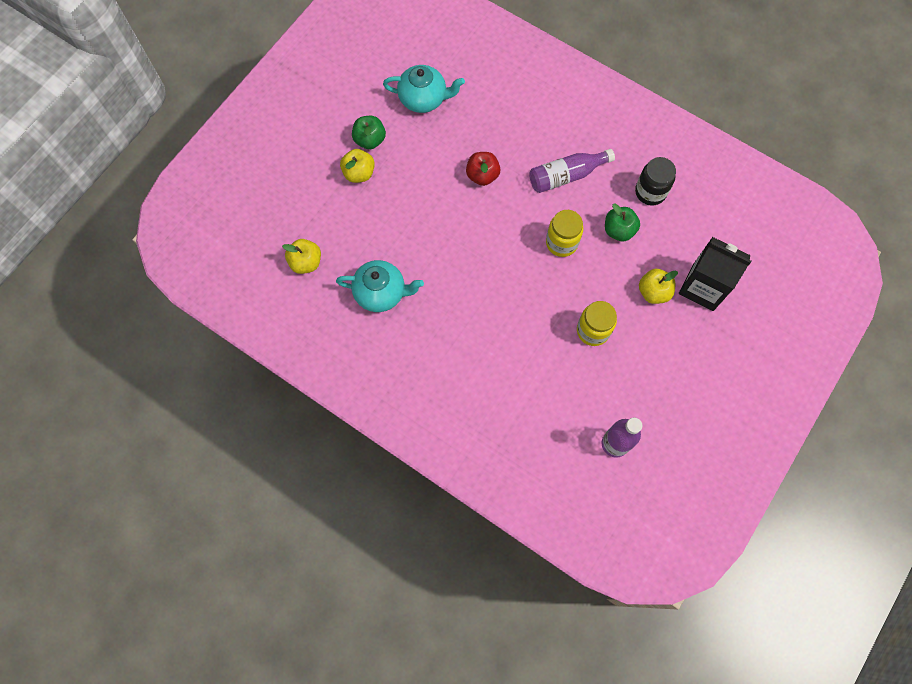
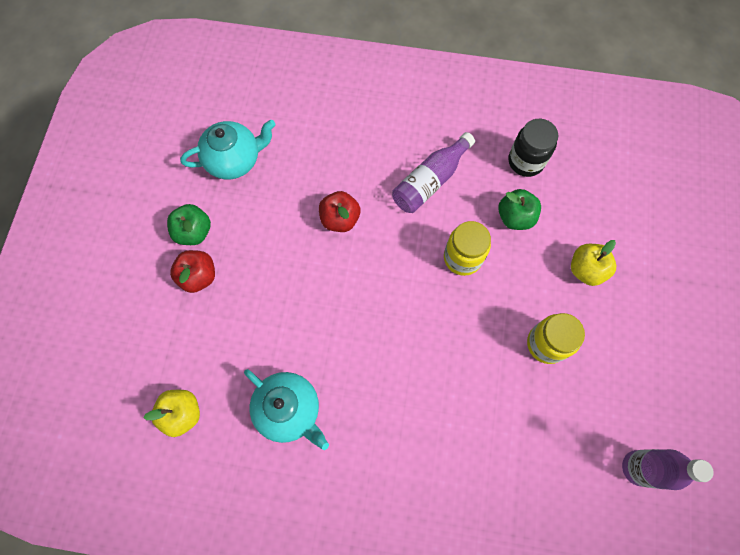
camera: 25 degrees left, 0 degrees up
turquoise teapot [336,260,424,312] -> turquoise teapot turned 60 degrees clockwise [244,369,329,450]
yellow apple [340,149,375,183] -> red apple [170,250,215,293]
black carton [679,237,751,311] -> none

